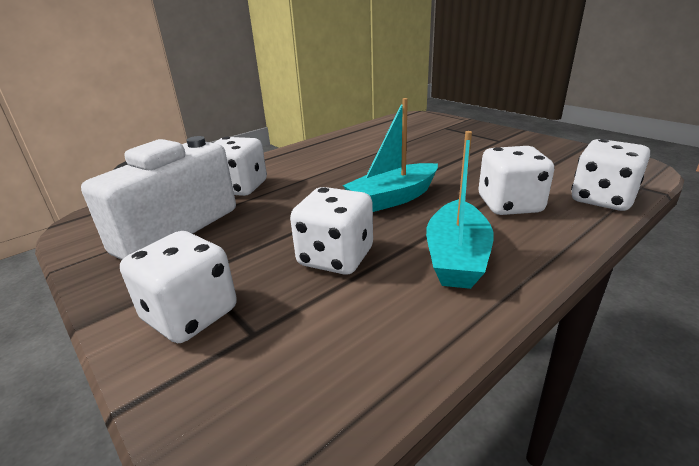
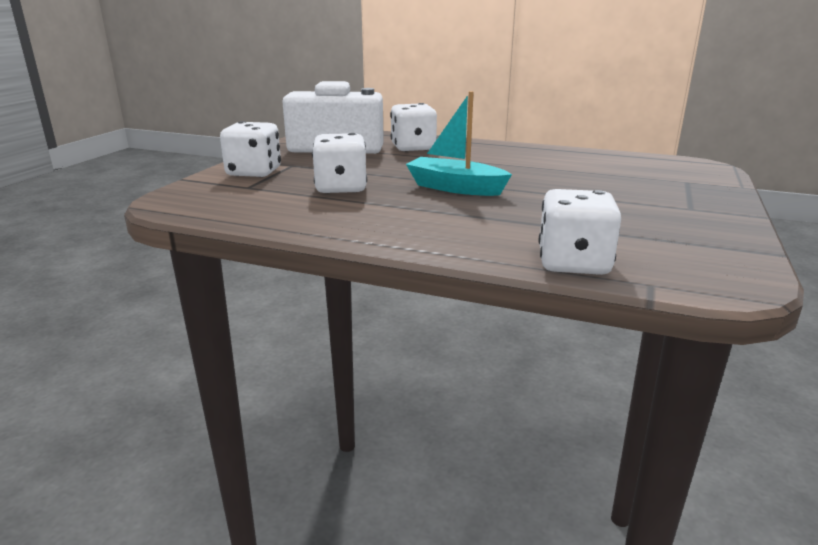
camera: 60 degrees right, 5 degrees down
turquoise boat [426,131,493,289] -> none
white dice [479,146,554,215] -> none

